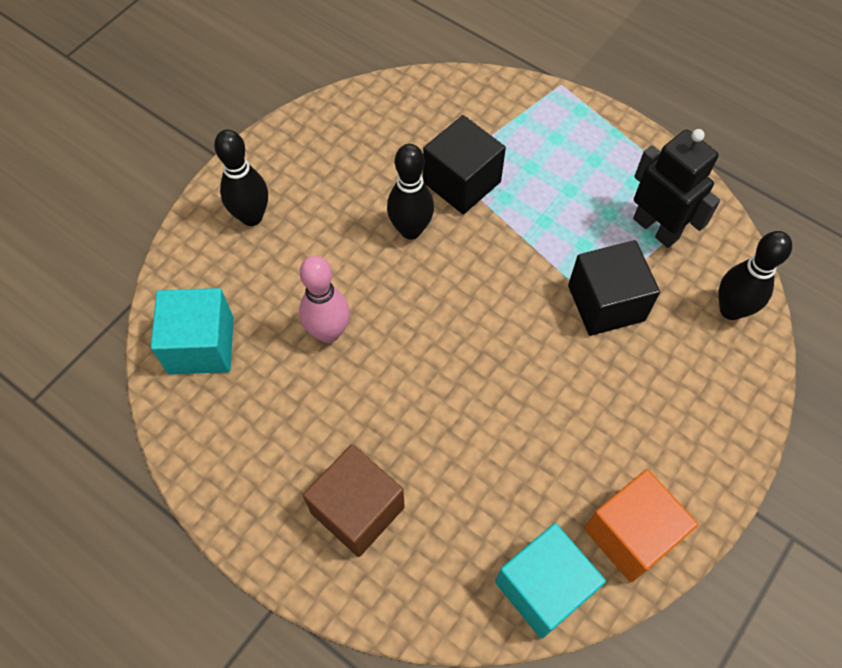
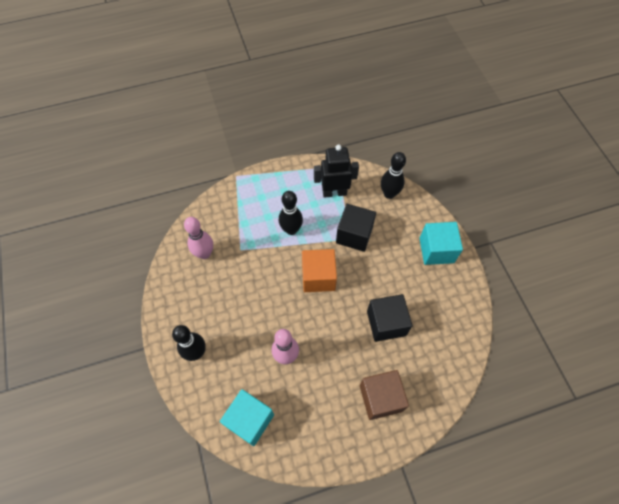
camera: 55 degrees left, 0 degrees up
black bowling pin [387,144,434,239] -> black bowling pin moved to [279,191,303,235]
black cube [423,115,506,214] -> black cube moved to [367,294,412,342]
turquoise cube [495,523,606,639] -> turquoise cube moved to [419,222,463,265]
orange cube [584,469,698,582] -> orange cube moved to [302,249,337,292]
none -> pink bowling pin [184,217,213,259]

